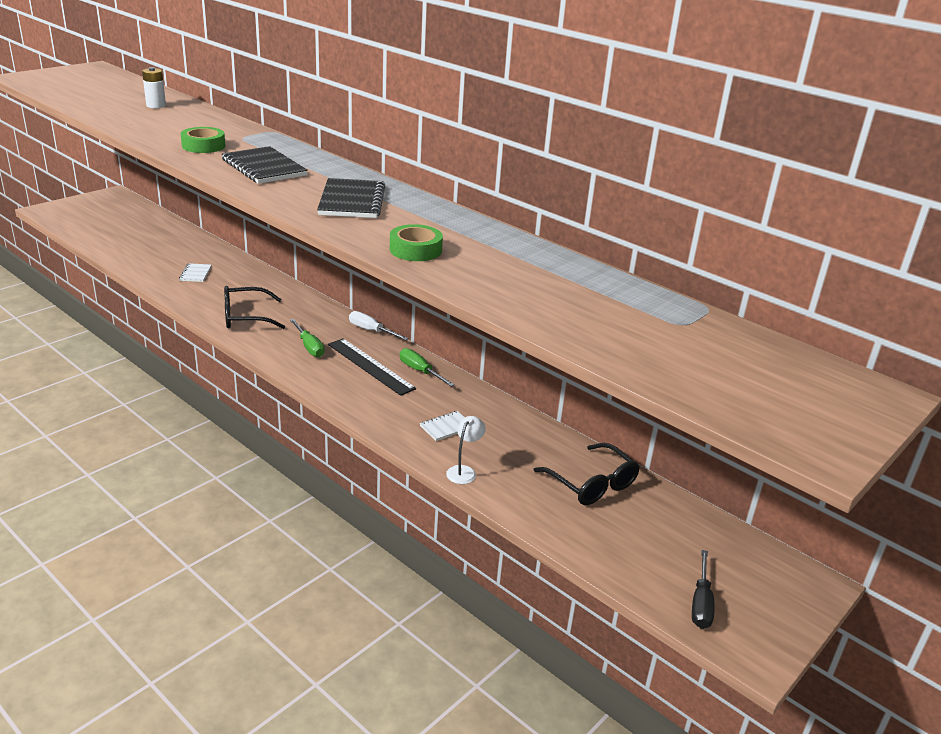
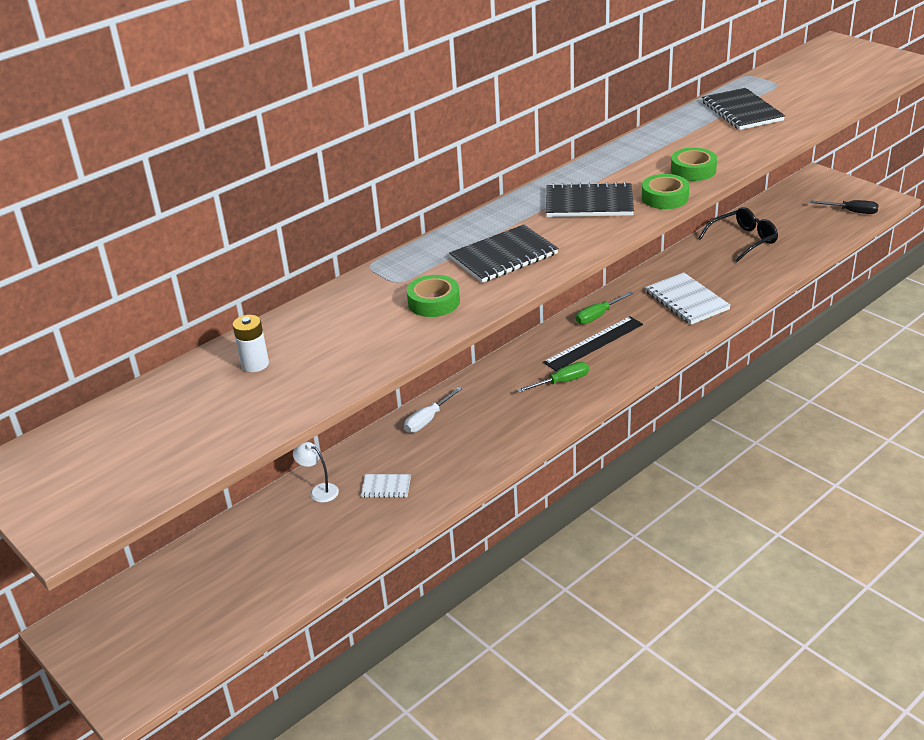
camera: 80 degrees left, 5 degrees up
black glasses [224,286,285,329] -> none
white screwdriver [349,311,408,340] -> white screwdriver moved to [404,387,462,433]
white notebook [420,411,465,441] -> white notebook [645,272,731,325], size x1.90
white lamp [446,416,486,484] -> white lamp moved to [293,442,339,503]
none -> green tape [642,174,689,209]
none -> black notebook [702,88,785,130]

